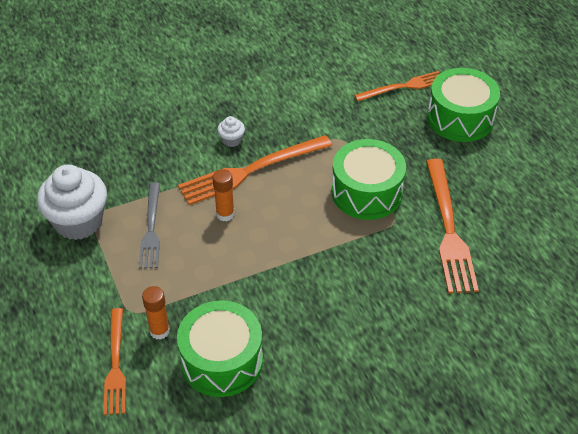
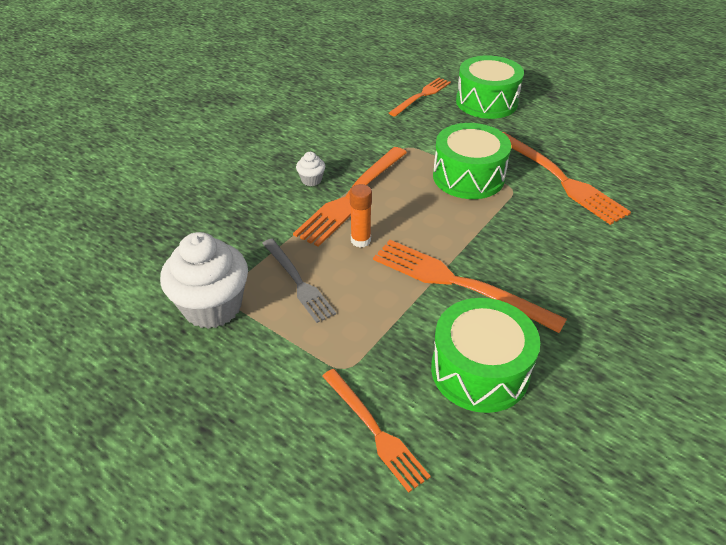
camera: 30 degrees left, 5 degrees down
orange glue stick [142,286,170,340] -> none
none -> orange fork [373,240,567,333]

